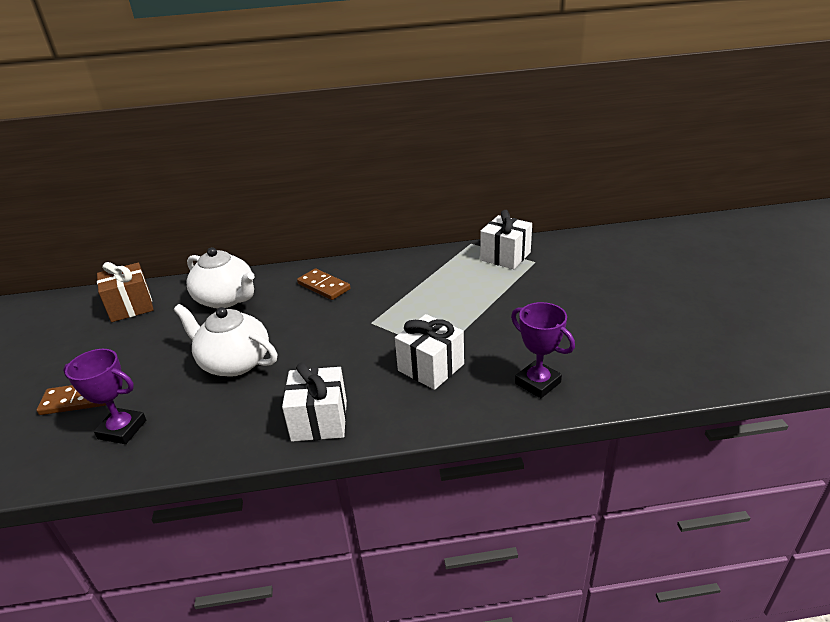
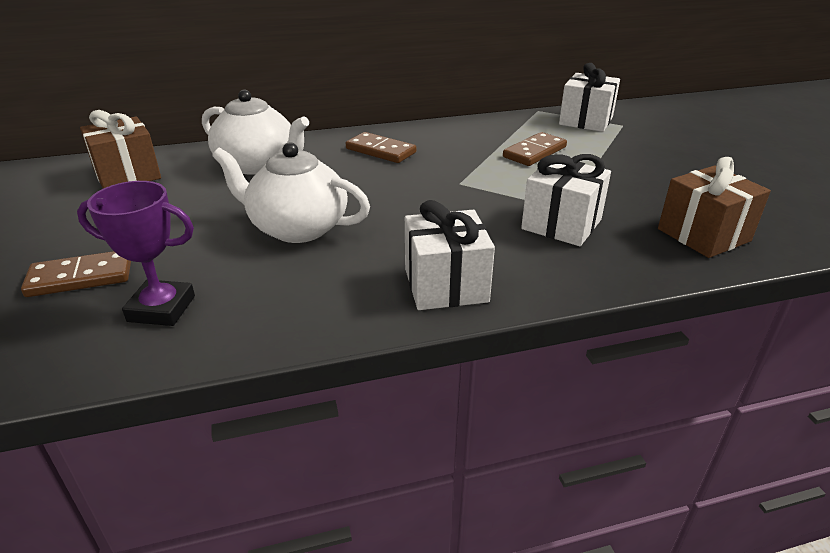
camera: 10 degrees left, 0 degrees up
purple trophy [511,302,575,398] -> brown gift [658,157,771,258]
none -> brown domino [503,132,567,166]

